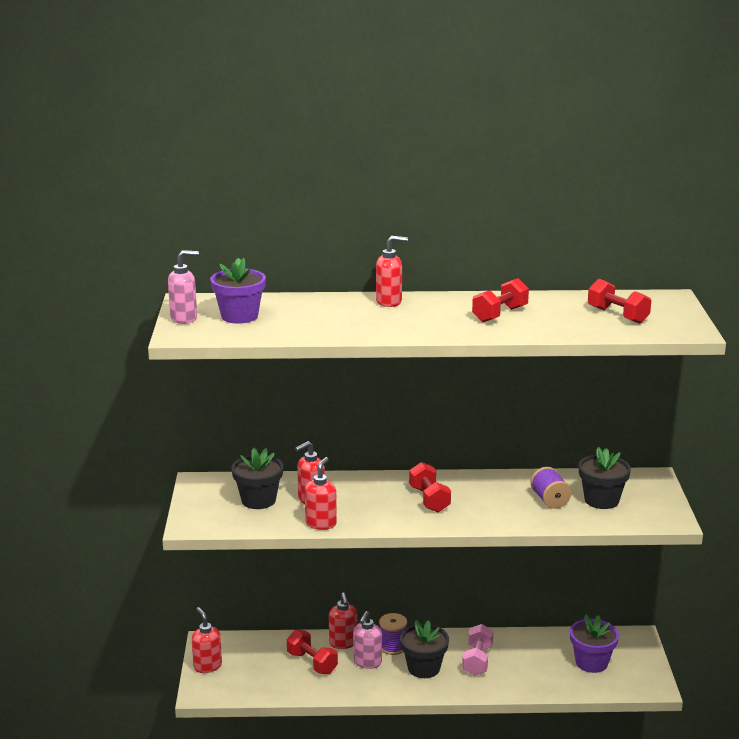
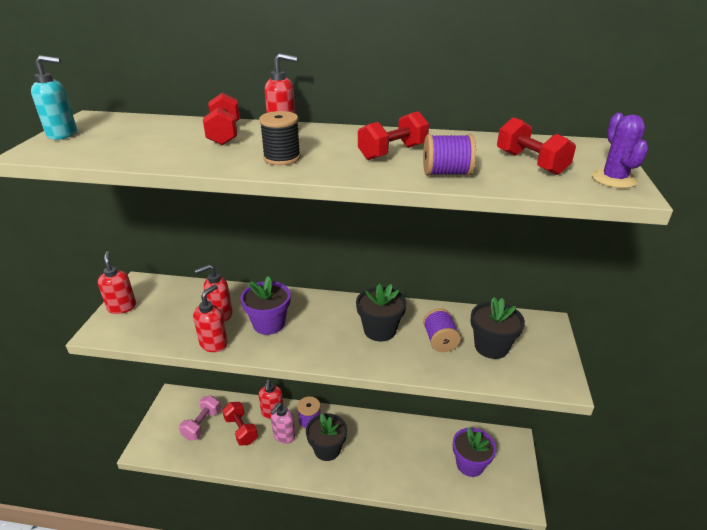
camera: 10 degrees right, 10 degrees up
pink soap dispenser [168,250,199,324] -> turquoise soap dispenser [31,55,77,140]
red soap dispenser [192,607,222,673] -> red soap dispenser moved to [98,251,136,314]
purple flower pot [210,258,266,324] -> purple flower pot moved to [241,276,291,335]
black flower pot [232,447,283,509] -> black flower pot moved to [356,284,406,342]
red dumbbell [409,462,451,512] -> red dumbbell moved to [203,93,240,145]
pink dumbbell [462,624,494,676] -> pink dumbbell moved to [179,395,221,440]
none -> black spool [259,111,301,165]
none -> purple spool [423,134,476,176]
none -> purple cactus [592,112,649,188]

